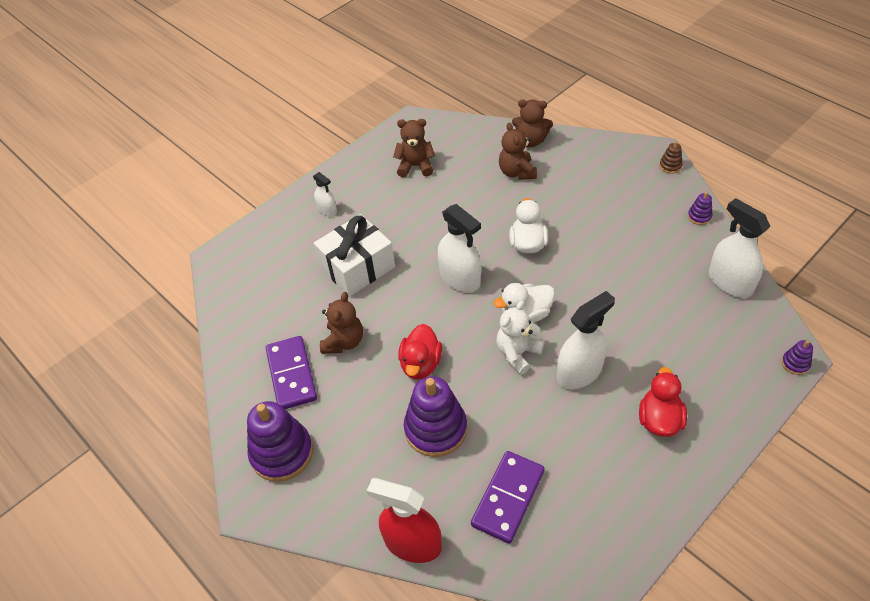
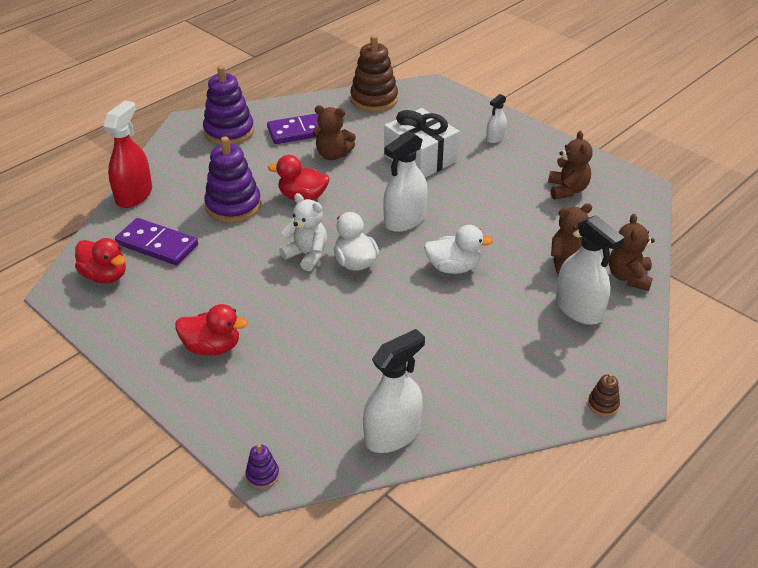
camera: 85 degrees right, 10 degrees down
white spray bottle [557,291,615,389] -> white spray bottle moved to [556,215,625,325]
purple stacking toy [688,192,712,225] -> none
none -> red duck [75,238,126,283]
none -> brown stacking toy [350,35,398,112]

